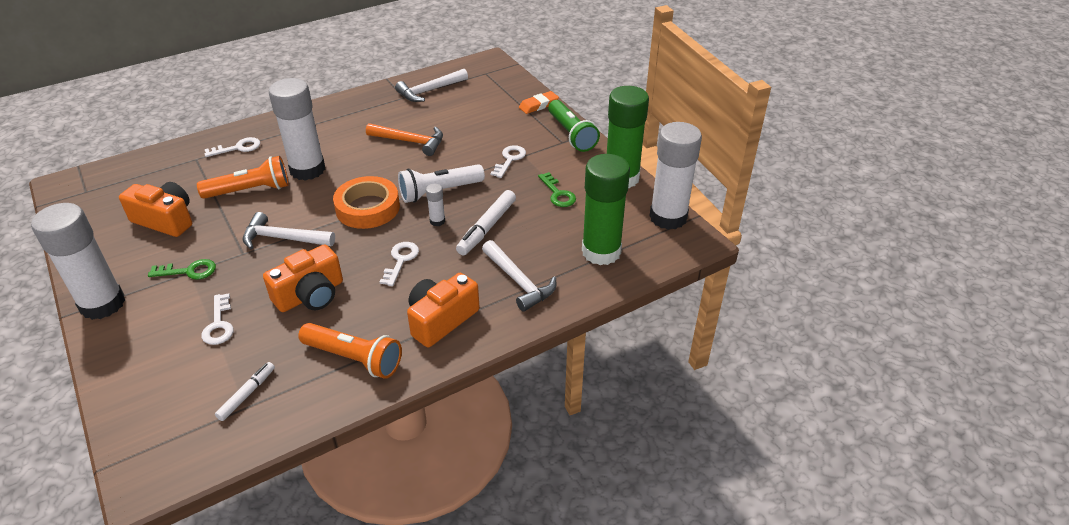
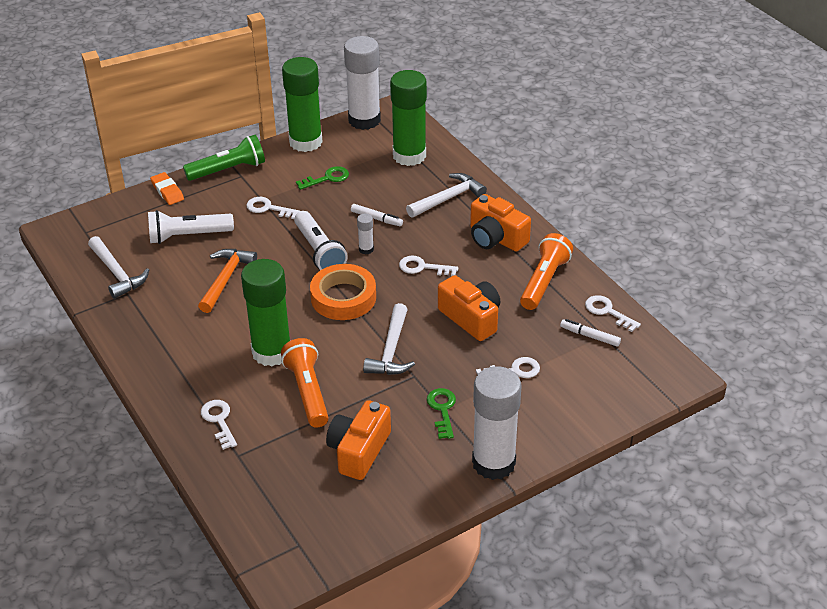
camera: 90 degrees left, 0 degrees up
white glue stick [269,78,325,181] -> green glue stick [241,259,291,366]
white marker [456,190,516,255] -> white marker [351,204,403,226], size x0.62
none -> white flashlight [148,210,234,244]
none -> white key [585,295,641,332]

